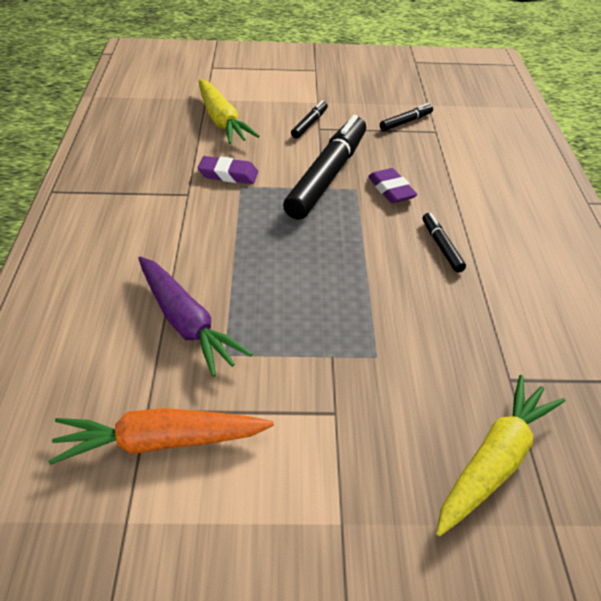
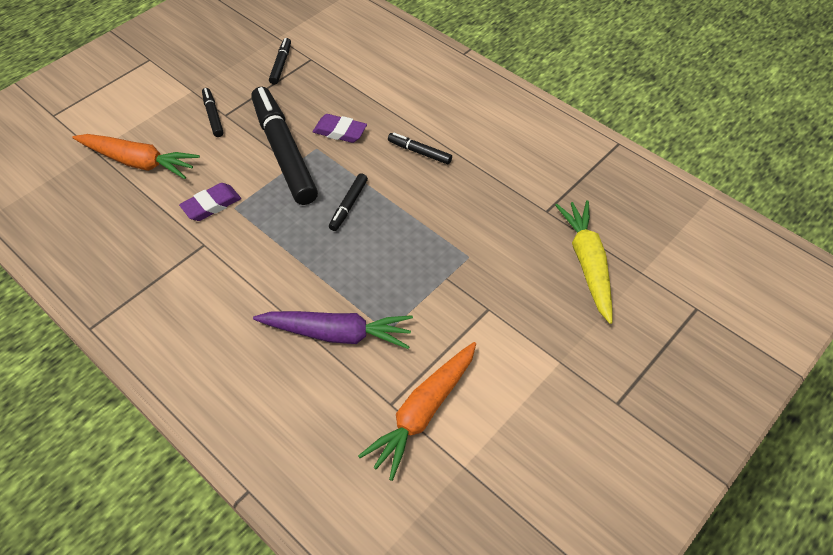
camera: 45 degrees left, 10 degrees up
yellow carrot [199,79,259,144] -> orange carrot [72,134,200,179]
none -> black marker [329,173,368,231]

